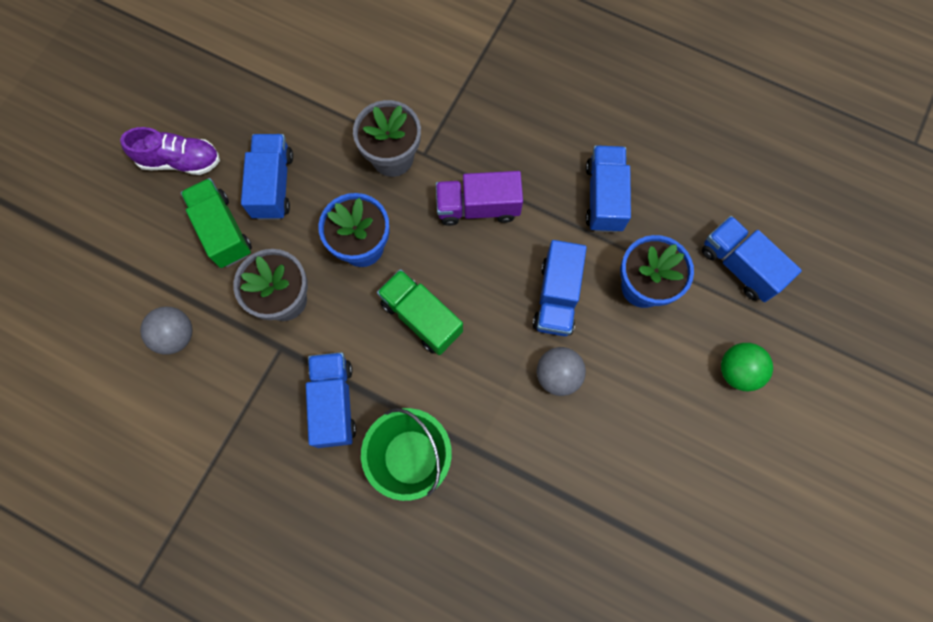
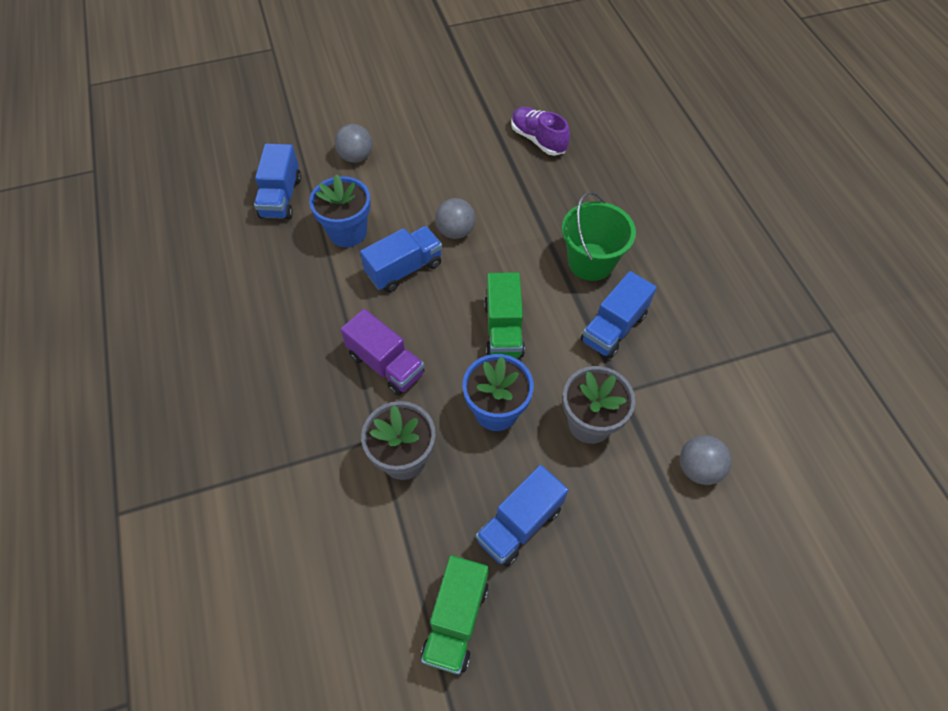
camera: 135 degrees left, 15 degrees down
purple shoe [120,127,220,175] -> purple shoe moved to [511,107,570,156]
green truck [181,178,252,268] -> green truck moved to [421,555,489,674]
blue truck [586,146,631,232] -> none
green ball [721,343,773,391] -> grey ball [335,124,372,163]

